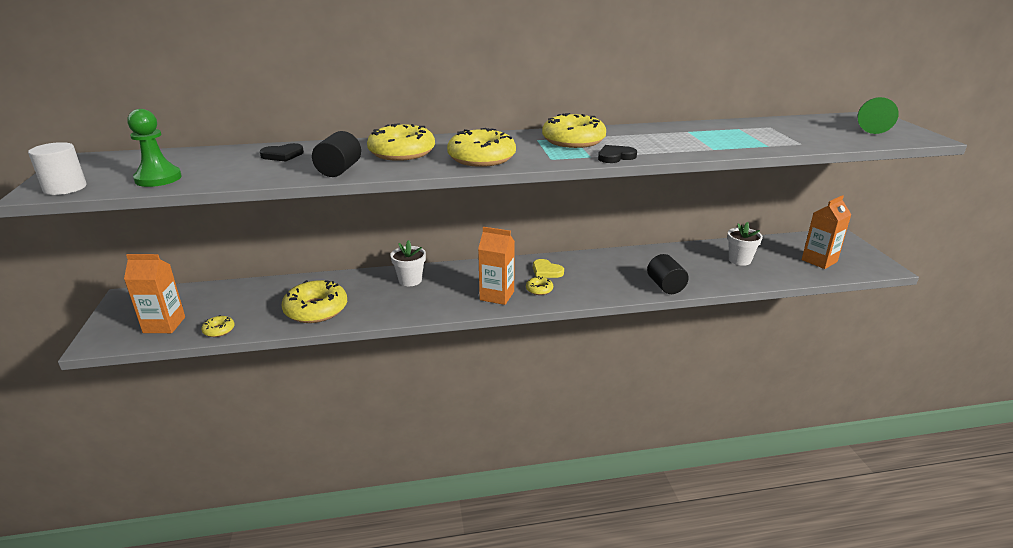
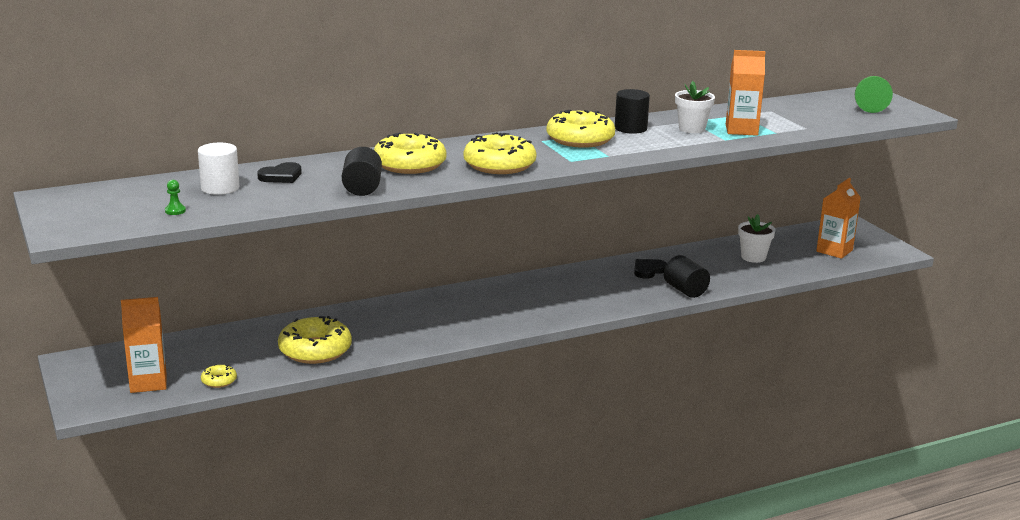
camera: 15 degrees left, 5 degrees down
white cylinder [28,142,87,195] -> white cylinder moved to [198,143,239,195]
green pawn [127,109,182,187] -> green pawn [165,180,186,215], size x0.44
white flower pot [390,240,426,286] -> white flower pot moved to [675,81,715,133]
orange carton [478,227,515,305] -> orange carton moved to [726,50,765,136]
yellow donut [526,276,553,295] -> none
yellow heart [533,259,564,278] -> none
black heart [598,145,637,163] -> black heart moved to [634,259,667,279]
none -> black cylinder [615,89,650,134]

